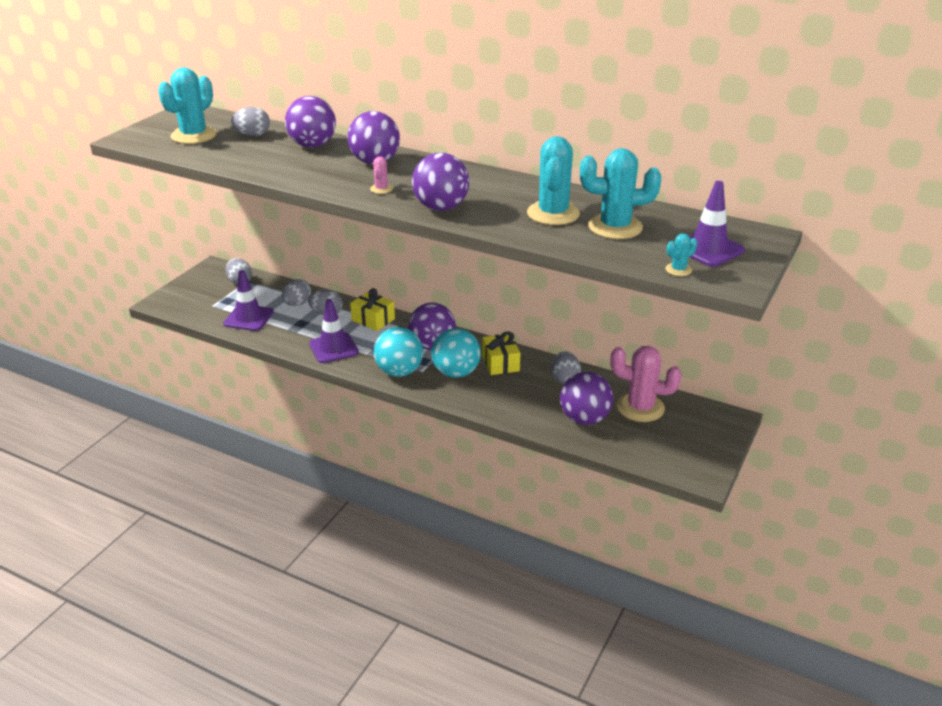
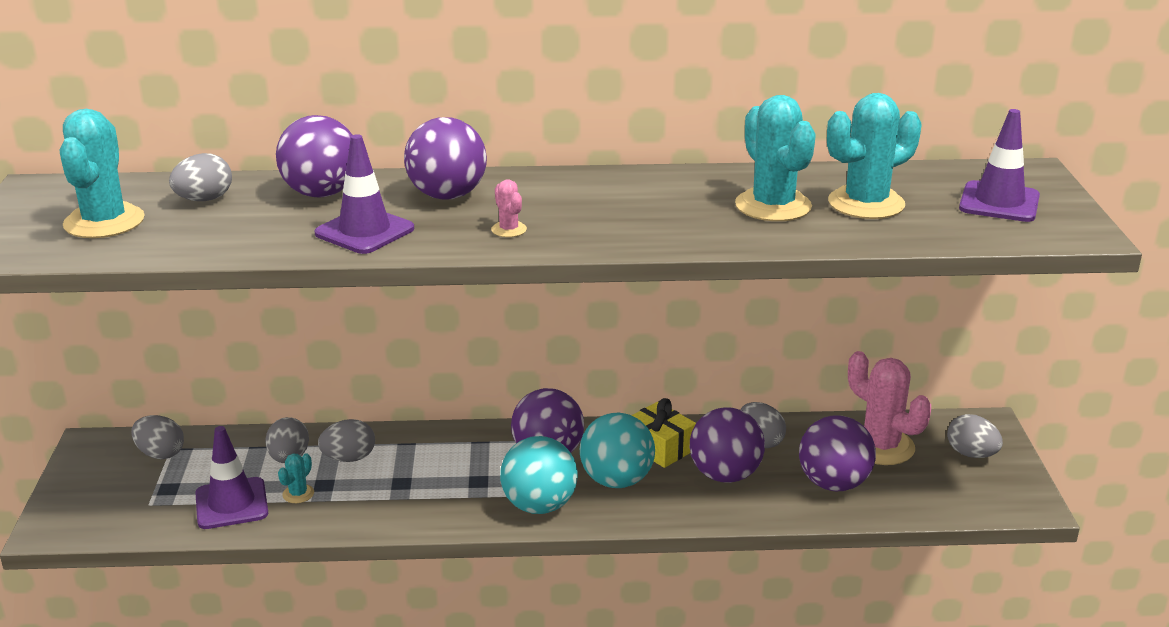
camera: 30 degrees left, 5 degrees down
purple traffic cone [309,299,359,363] -> purple traffic cone moved to [314,134,414,254]
yellow gift [350,288,395,331] -> none
purple ball [412,153,469,211] -> purple ball moved to [690,407,765,483]
pink cactus [610,346,682,422] -> pink cactus turned 60 degrees clockwise [848,351,931,465]
turquoise cactus [666,233,697,276] -> turquoise cactus moved to [278,453,314,503]
none -> grey egg [947,414,1003,458]

